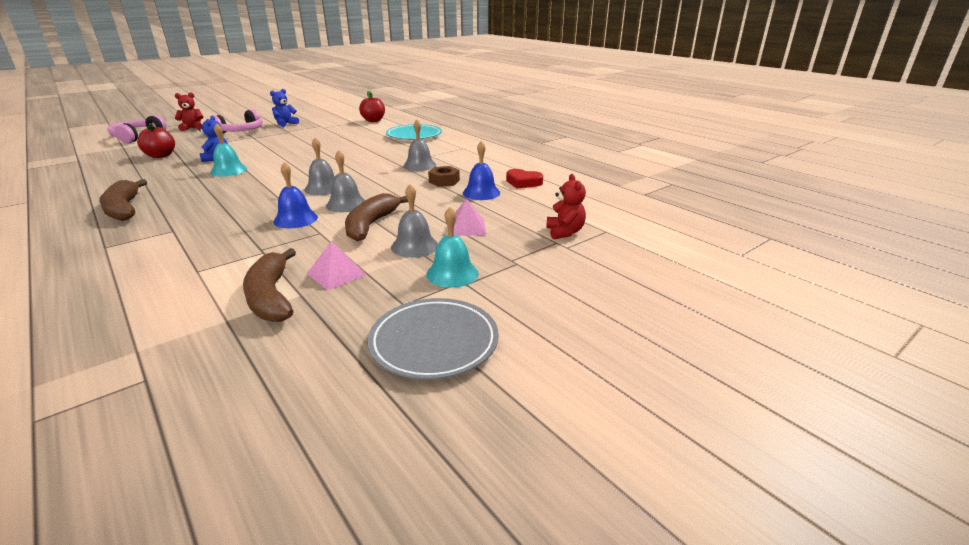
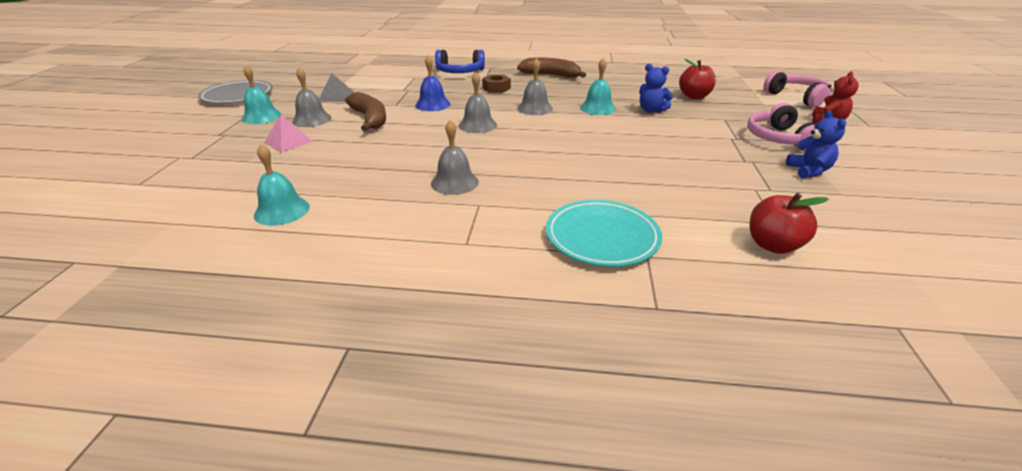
camera: 135 degrees right, 5 degrees up
brown banana [243,248,296,322] -> none
pink pyramid [307,241,367,290] -> grey pyramid [319,73,354,102]
grey bell [326,150,365,212] -> grey bell moved to [517,58,553,115]
brown nut [428,166,460,187] -> brown nut moved to [482,74,511,93]
blue bell [463,141,500,200] -> none
red heart [506,169,543,188] -> turquoise bell [254,144,310,226]
red teddy bear [546,174,586,239] -> none
none -> blue headphones [435,50,485,73]

